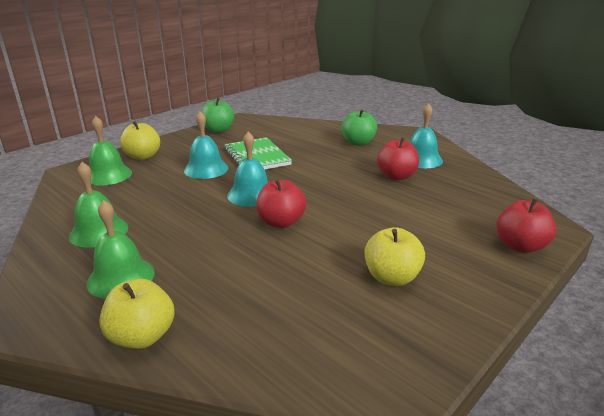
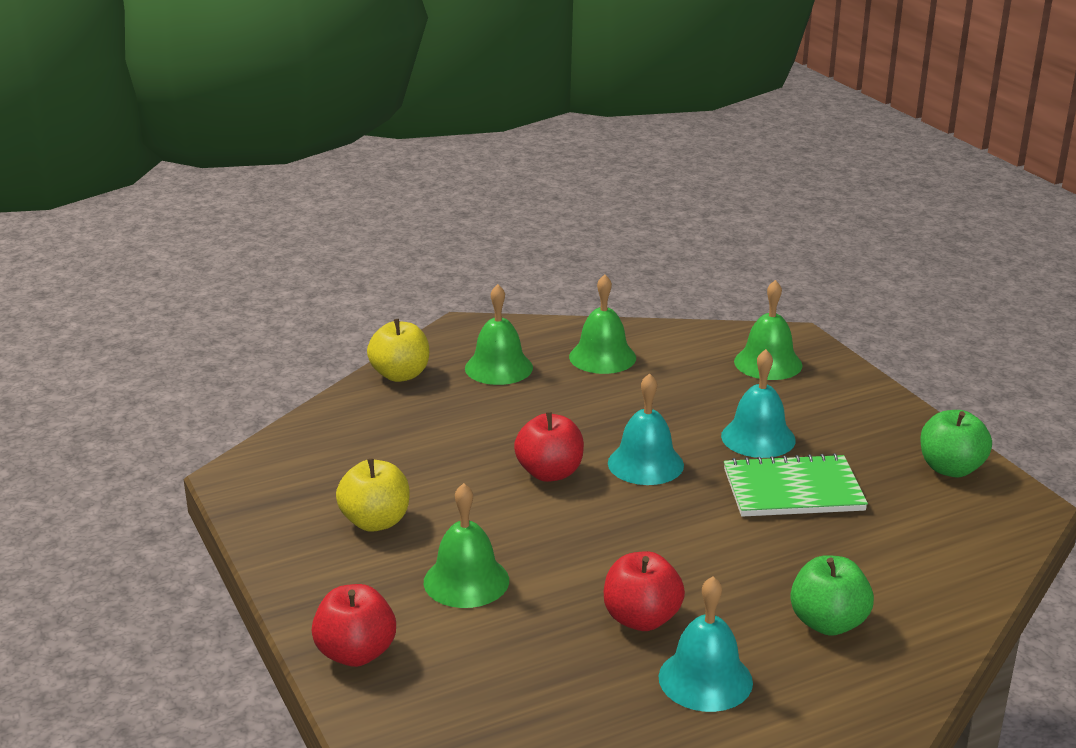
camera: 110 degrees right, 0 degrees up
yellow apple [120,121,160,160] -> none
none -> green bell [424,483,509,608]

